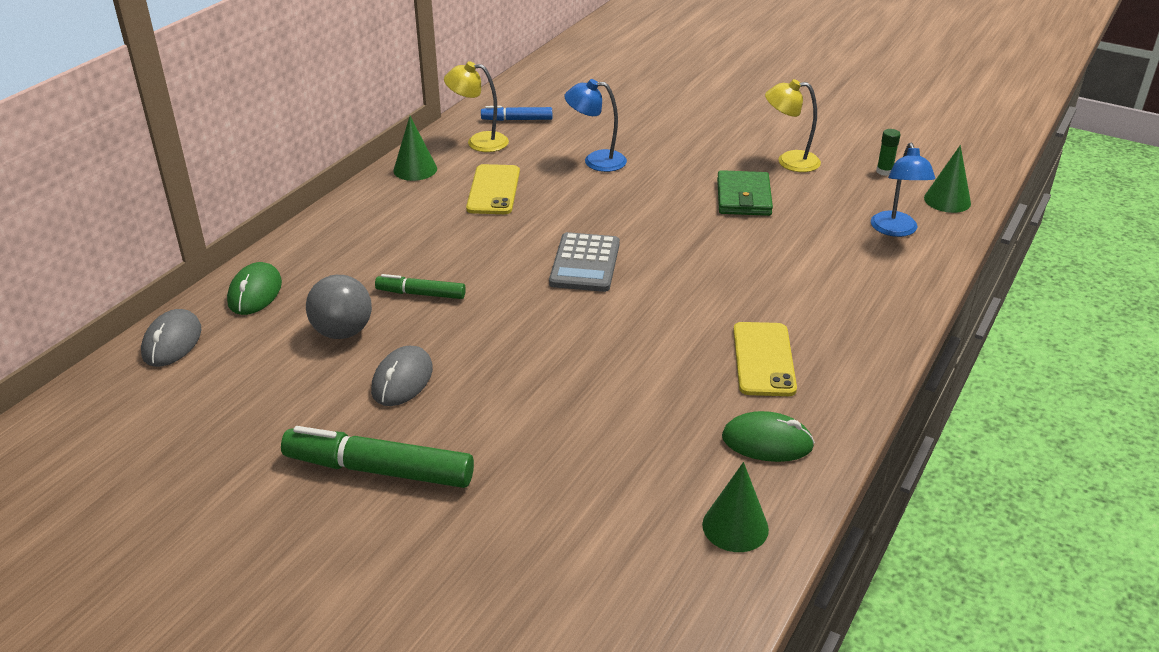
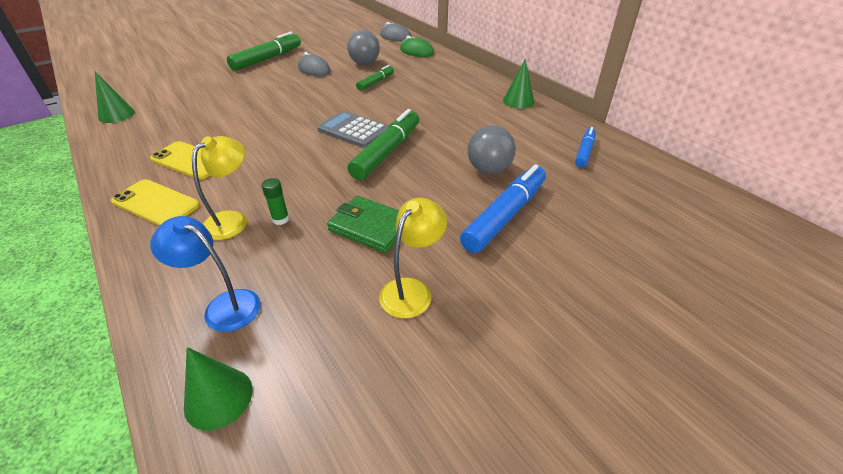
camera: 115 degrees right, 5 degrees up
yellow lamp [444,61,509,152] -> yellow lamp moved to [192,136,247,240]
yellow phone [466,164,520,214] -> yellow phone moved to [111,179,200,226]
blue lamp [564,79,627,172] -> grey ball [467,126,516,174]
green mouse [722,411,815,462] -> none
green glue stick [876,129,901,176] -> green glue stick moved to [262,178,289,225]
none -> green marker [348,109,419,180]
none -> blue marker [460,164,546,253]

